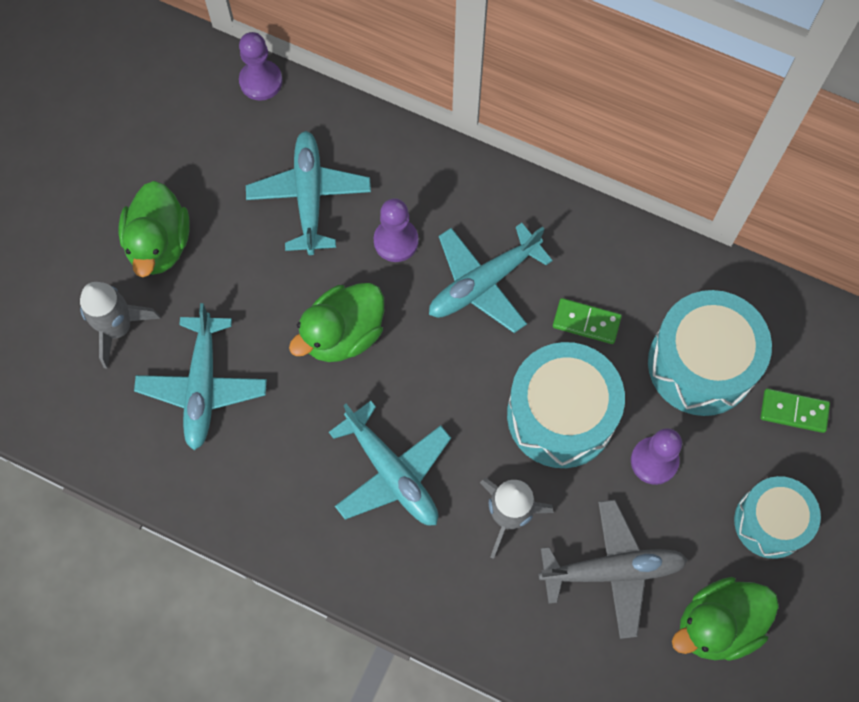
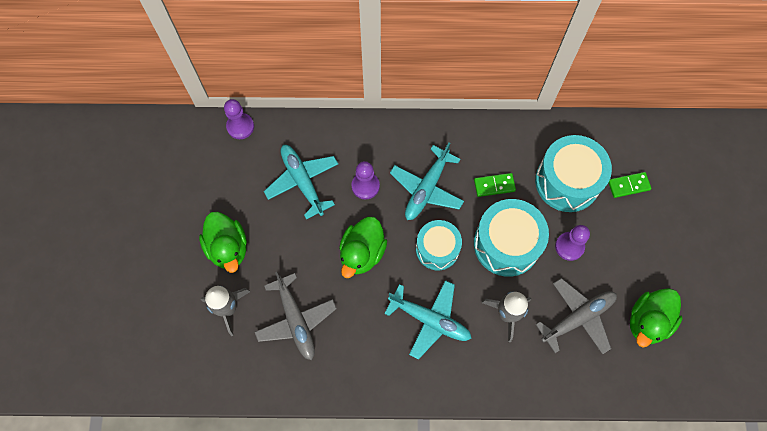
camera: 25 degrees left, 0 degrees up
turquoise plane [134,303,267,450] -> grey plane [255,272,337,360]
turquoise drum [734,476,821,559] -> turquoise drum moved to [416,220,462,270]

